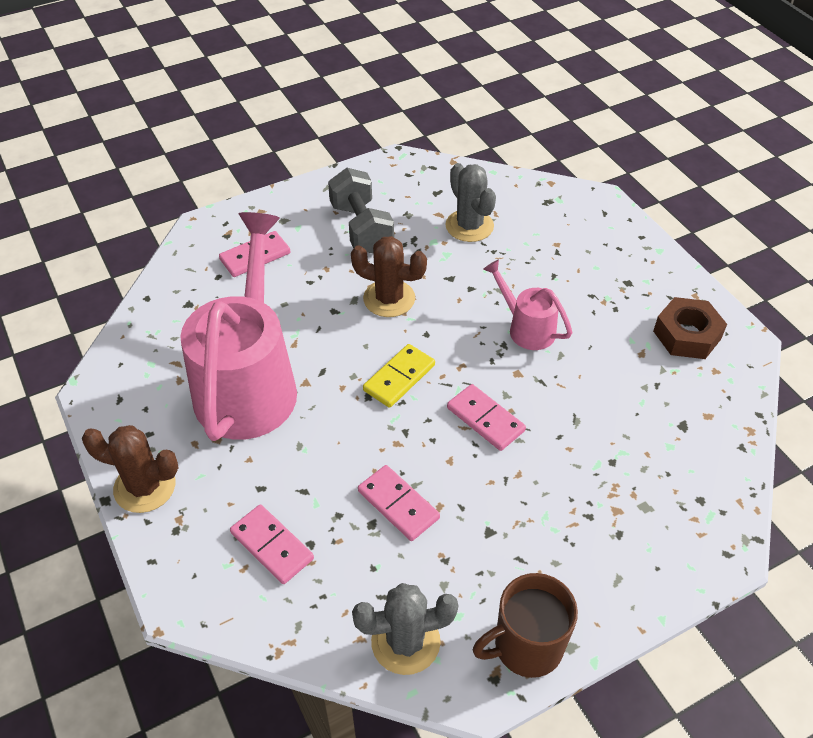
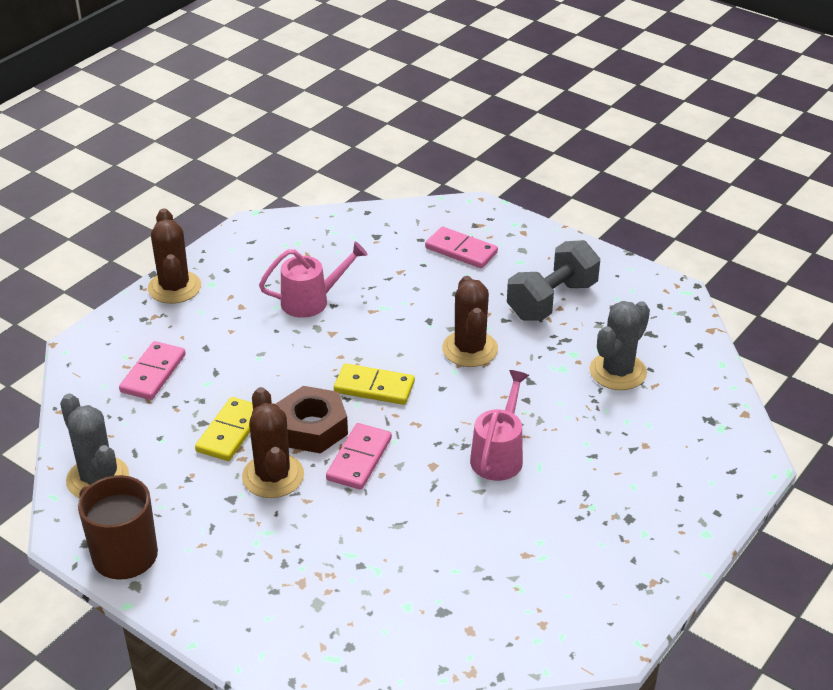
camera: 65 degrees right, 10 degrees down
pink watering can [180,212,297,441] -> pink watering can [259,242,368,318], size x0.47
pink domino [358,465,440,541] -> yellow domino [195,397,253,461]
brown nut [653,297,727,359] -> brown nut moved to [276,386,348,453]
none -> brown cactus [242,387,304,498]

